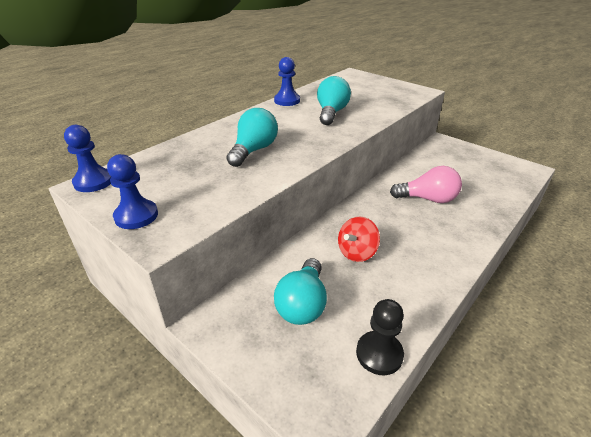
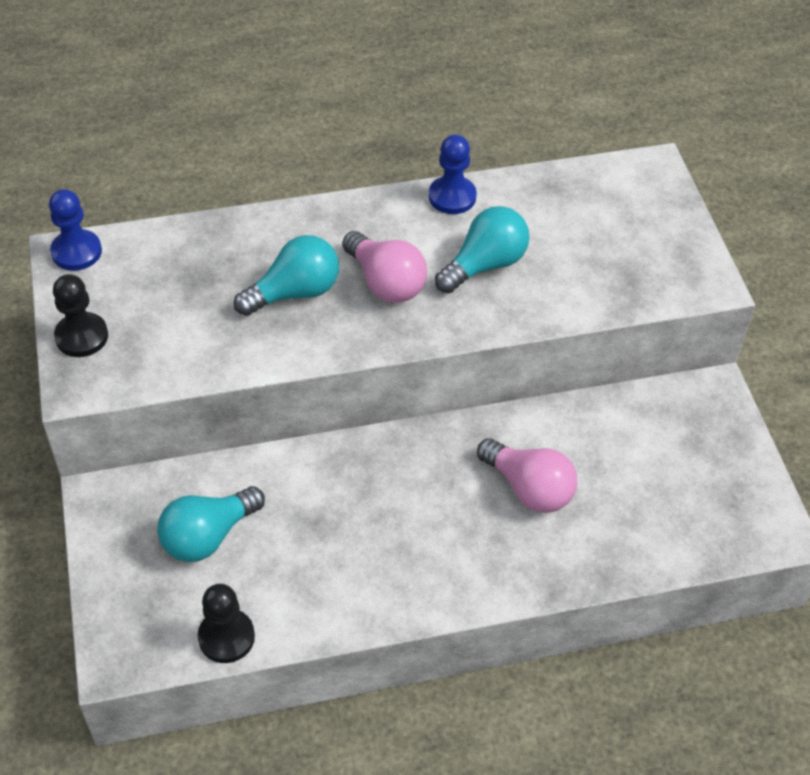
camera: 35 degrees right, 15 degrees up
blue pawn [107,154,158,229] -> black pawn [53,274,108,357]
red spinning top [338,217,380,262] -> none
none -> pink light bulb [342,231,427,303]

